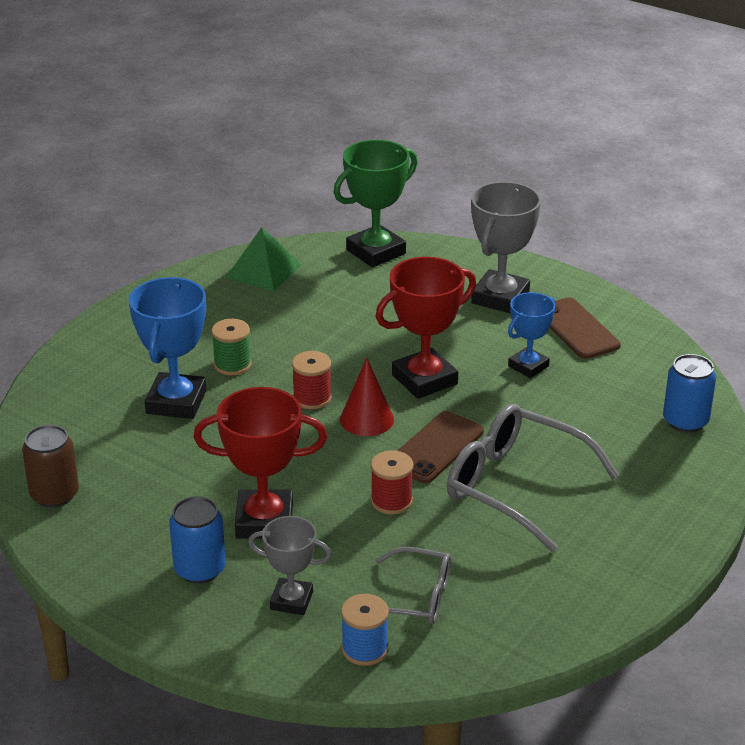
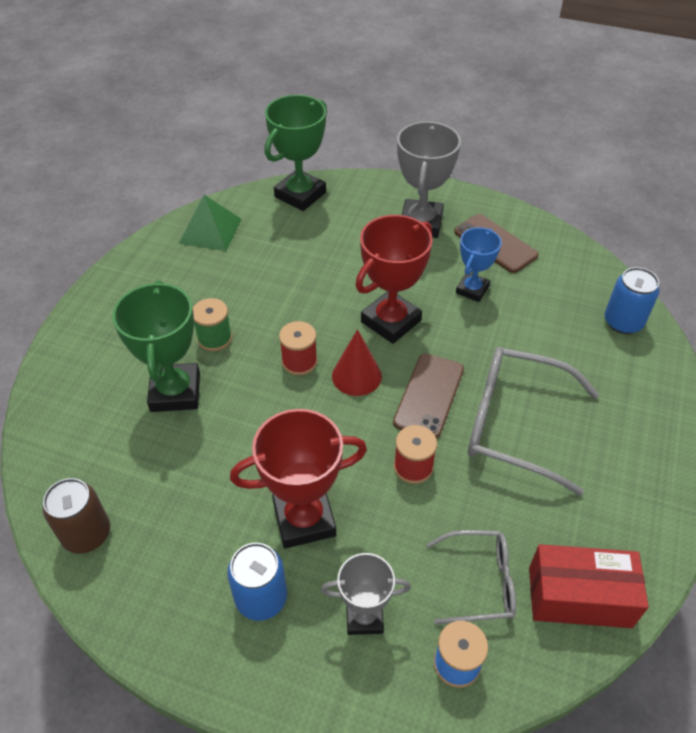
camera: 15 degrees left, 15 degrees up
blue trophy [129,277,207,419] -> green trophy [112,280,200,412]
none -> red box [529,544,649,628]

